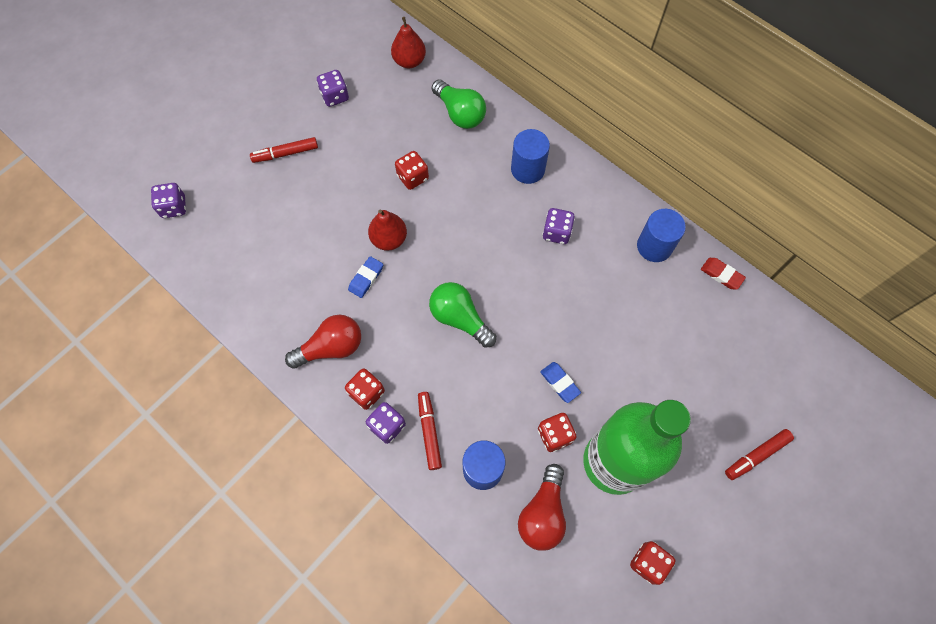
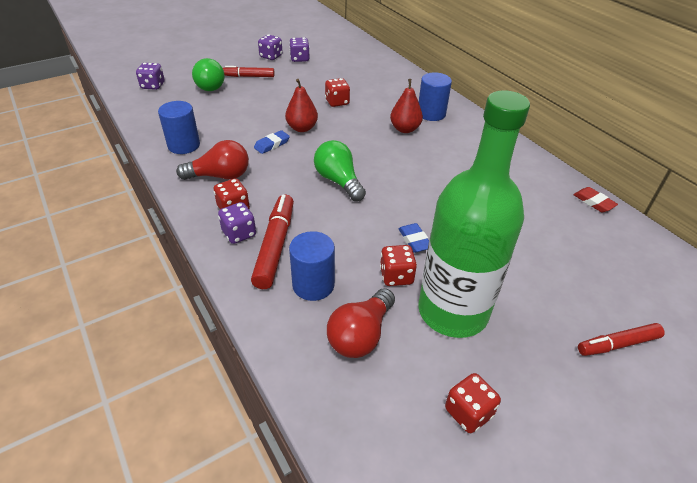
camera: 15 degrees right, 25 degrees down
red pear [391,17,426,68] -> red pear moved to [390,79,423,133]
red marker [418,392,442,470] -> red marker [251,194,294,289], size x1.54
green light bulb [432,80,486,129] -> green light bulb moved to [192,58,225,91]
purple dice [542,208,575,244] -> purple dice moved to [258,35,283,60]
blue cylinder [637,209,686,262] -> blue cylinder moved to [158,101,200,154]

